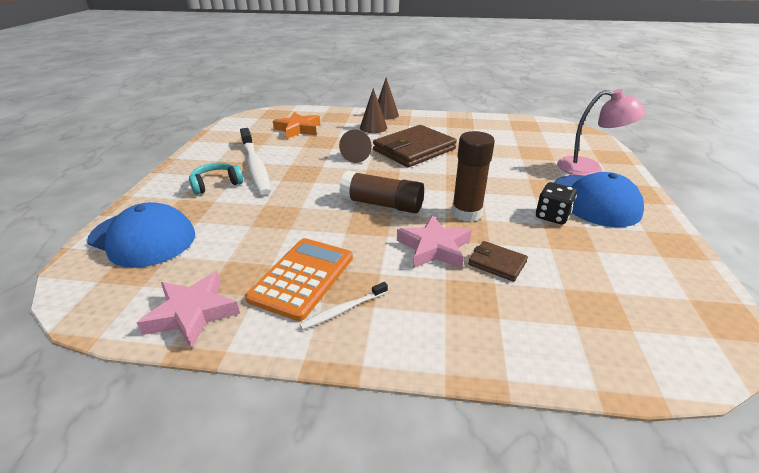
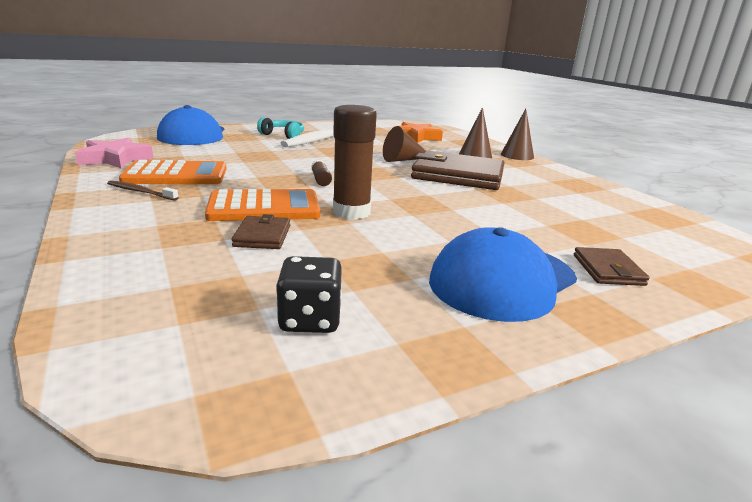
camera: 55 degrees right, 10 degrees down
white toothbrush [299,282,388,330] -> brown toothbrush [107,180,179,201]
brown glue stick [339,171,424,213] -> brown glue stick [311,160,332,186], size x0.48
pink star [397,215,472,268] -> orange calculator [205,189,320,221]
black dice [536,182,577,224] -> black dice moved to [276,256,342,333]
pink lamp [557,89,647,176] -> brown wallet [574,247,650,286]

